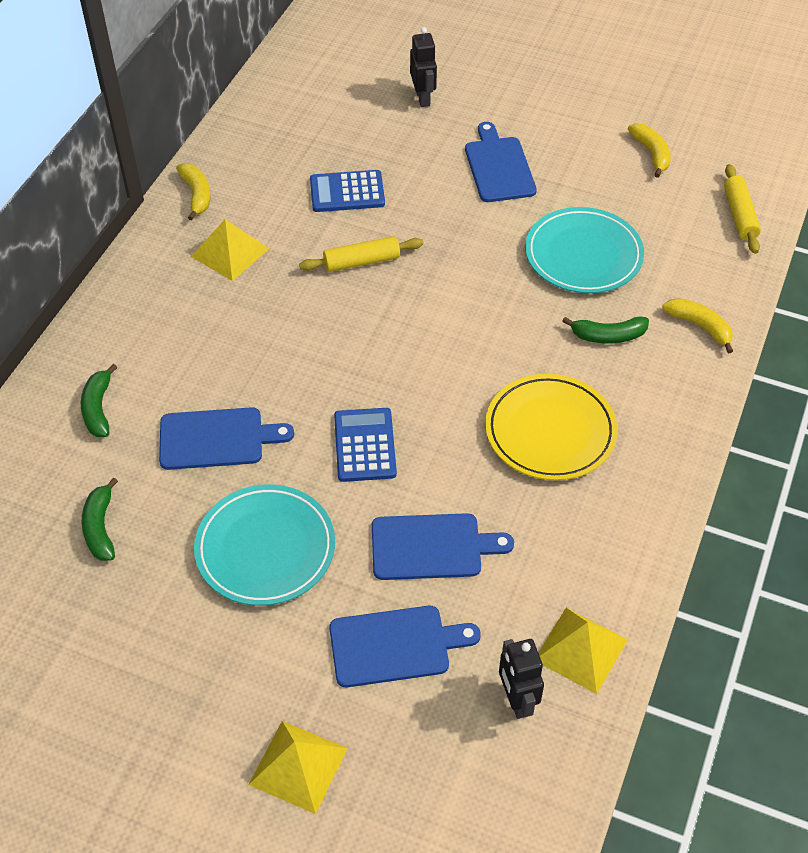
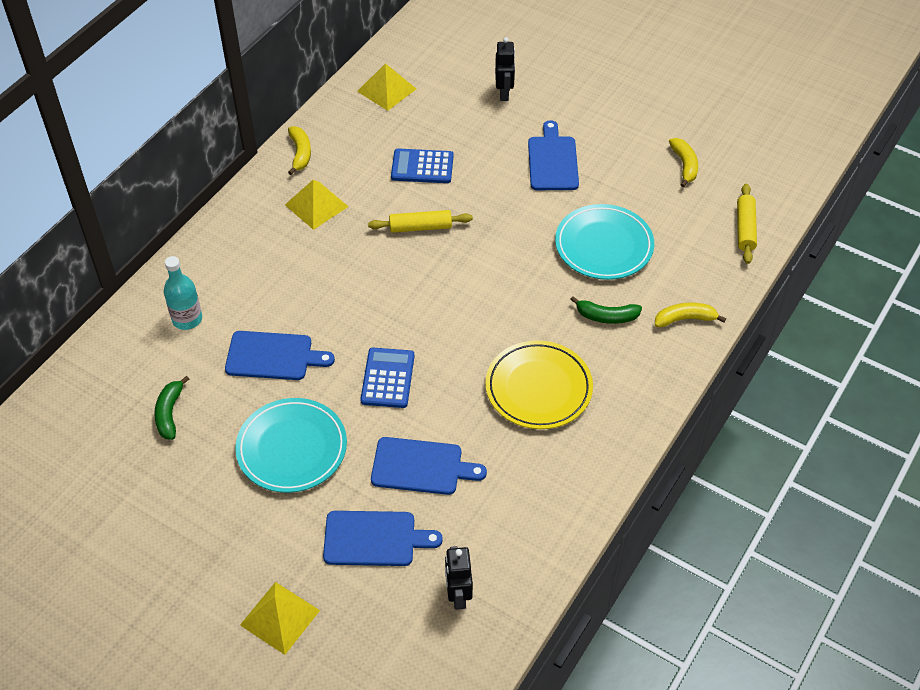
camera: 10 degrees right, 0 degrees up
green banana [81,364,118,437] -> turquoise bottle [164,256,202,330]
yellow pyramid [538,608,628,694] -> yellow pyramid moved to [357,63,416,111]
yellow banana [662,298,733,353] -> yellow banana turned 60 degrees counterclockwise [655,302,726,327]

